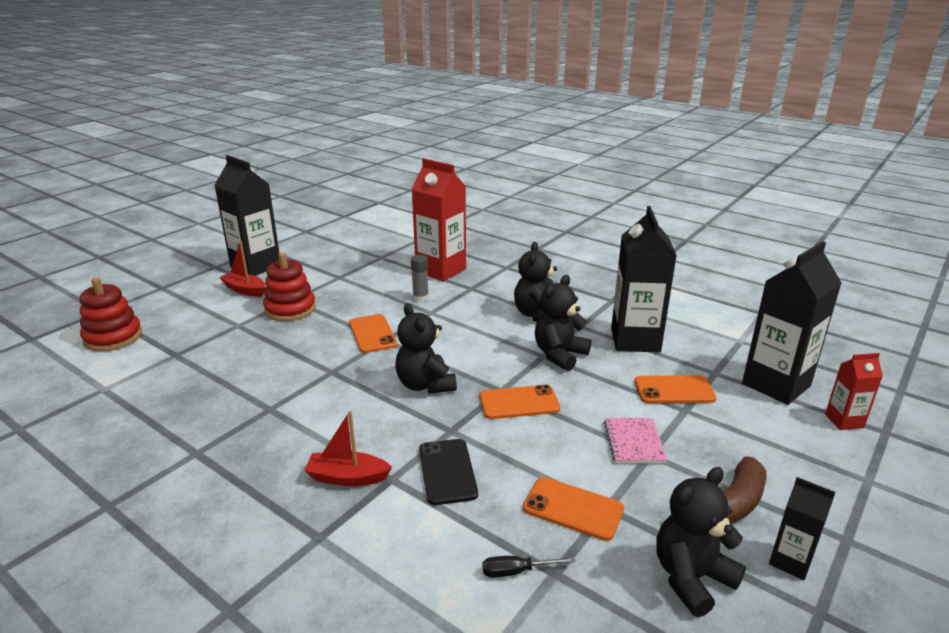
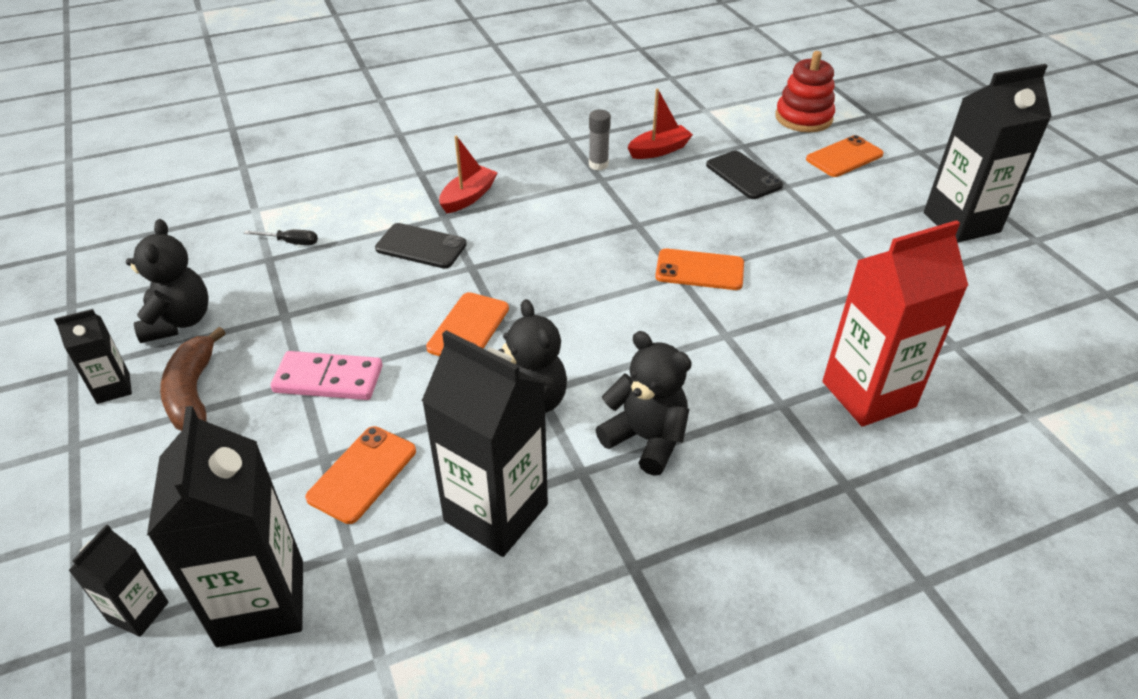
camera: 120 degrees right, 15 degrees up
red boat [219,241,265,297] -> red boat moved to [627,89,693,159]
red stacking toy [263,252,316,321] -> none
black teddy bear [395,303,457,394] -> none
grey glue stick [411,255,429,302] -> grey glue stick moved to [589,109,611,170]
black screwdriver [482,556,575,578] -> black screwdriver turned 75 degrees clockwise [244,230,318,245]
orange phone [523,477,624,541] -> orange phone moved to [806,135,884,177]
pink notebook [604,418,668,464] -> pink domino [271,351,382,400]
red carton [825,353,883,430] -> black carton [69,524,169,637]
none -> black phone [706,151,783,199]

